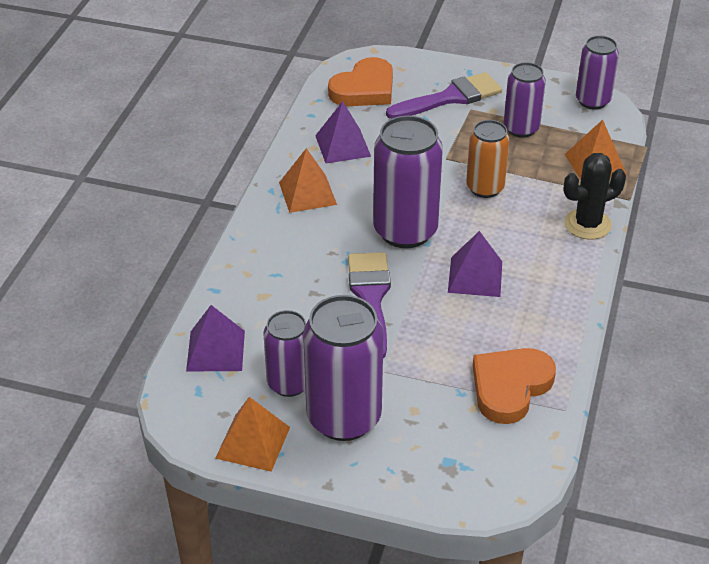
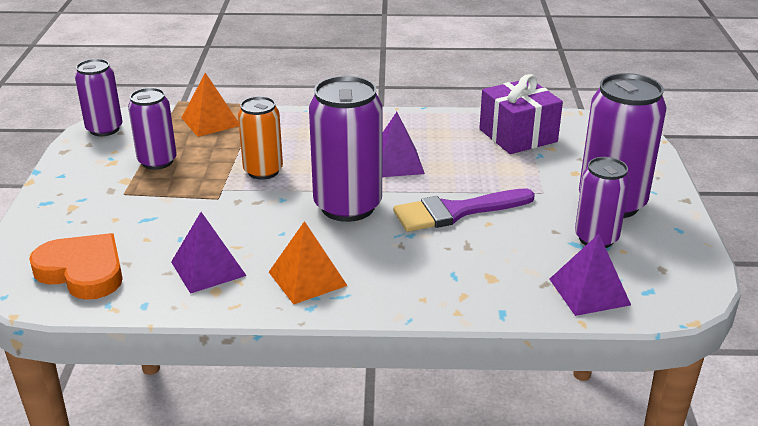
camera: 105 degrees left, 10 degrees down
orange pyramid [215,397,290,472] -> none
purple brush [386,72,502,119] -> none
orange heart [473,348,556,424] -> purple gift [479,74,563,154]
black cactus [564,153,626,240] -> none

